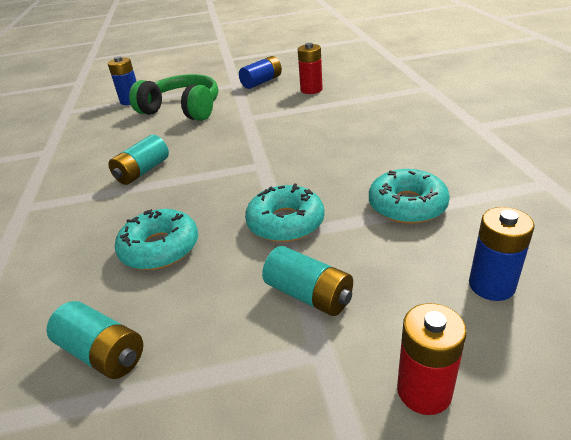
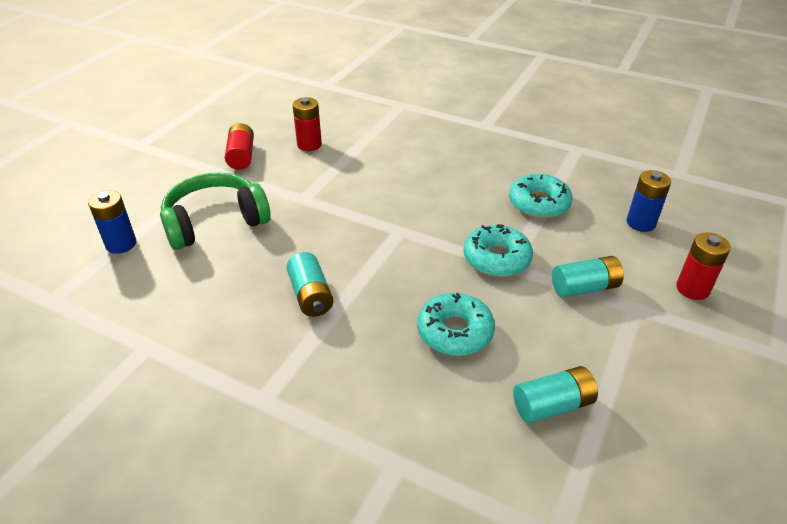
camera: 55 degrees left, 5 degrees up
blue battery [239,56,282,89] -> red battery [225,123,254,170]

